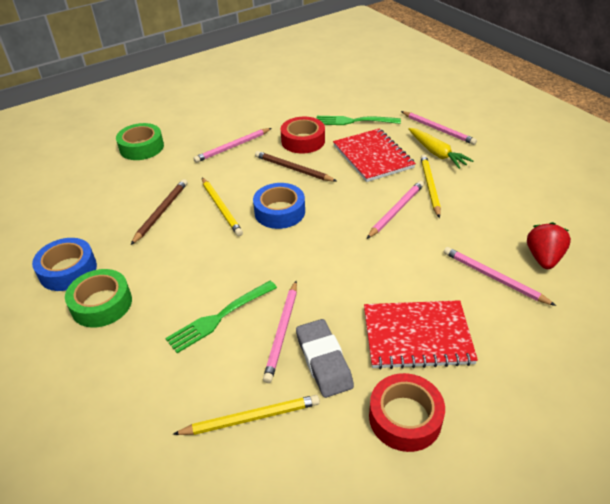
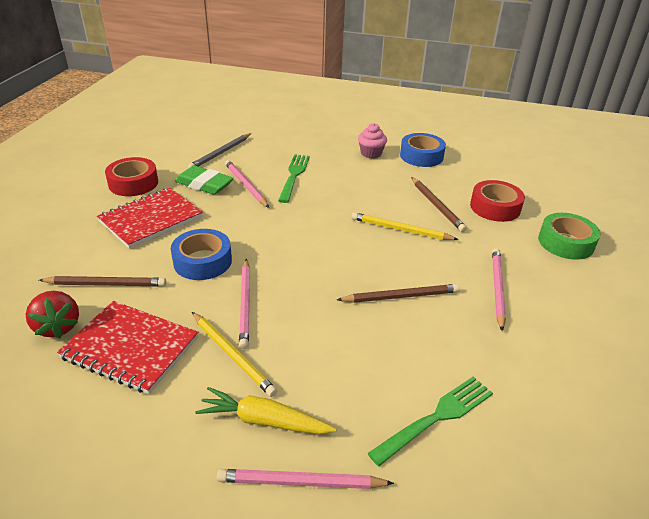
camera: 135 degrees right, 5 degrees down
green tape [65,269,132,328] -> pink cupcake [358,123,387,158]
yellow pencil [173,395,320,435] -> grey pencil [188,134,251,168]
blue tape [253,183,305,229] -> blue tape moved to [171,229,232,280]
red tape [281,117,325,154] -> red tape moved to [470,180,525,222]
grey eraser [296,319,354,398] -> green eraser [175,165,234,195]
red notebook [333,129,416,182] -> red notebook moved to [57,301,198,394]
pink pencil [444,247,556,306] -> brown pencil [39,276,166,287]

